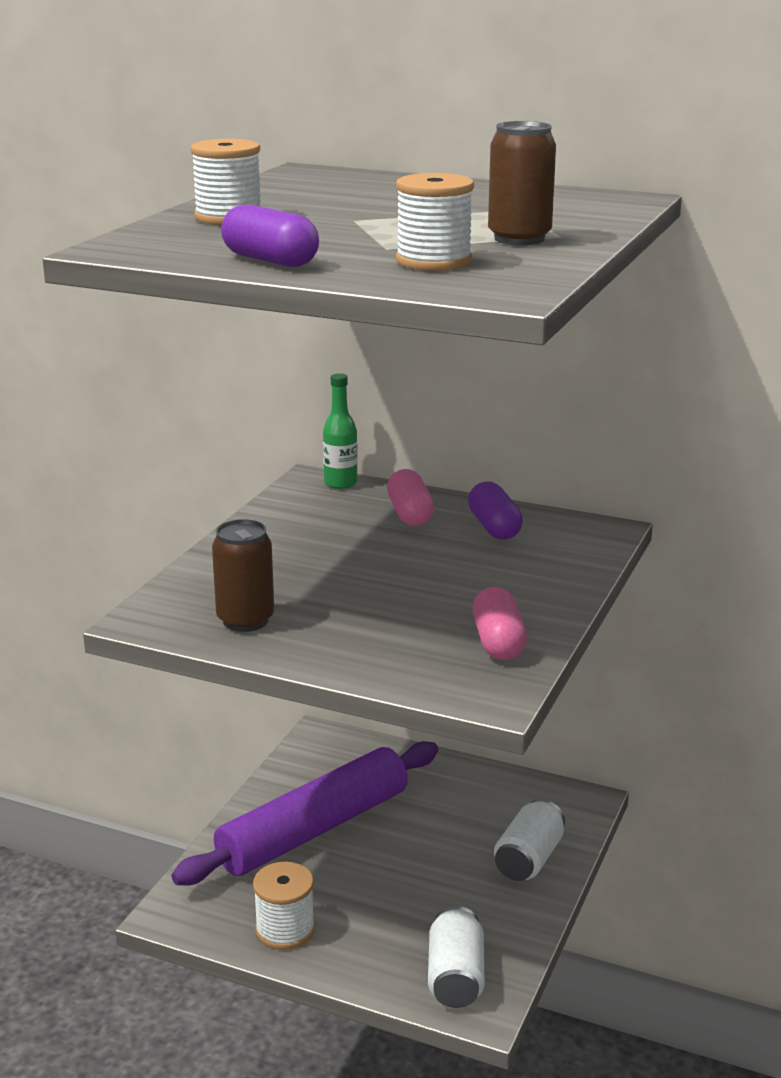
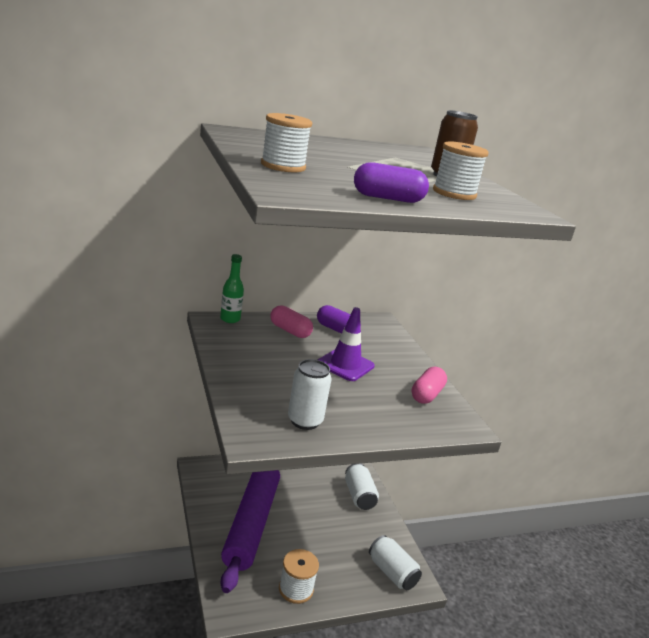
camera: 45 degrees left, 0 degrees up
brown can [212,519,274,632] -> white can [288,359,332,430]
pink capsule [473,587,527,660] -> pink capsule turned 75 degrees clockwise [411,367,447,404]
none -> purple traffic cone [318,307,375,381]

